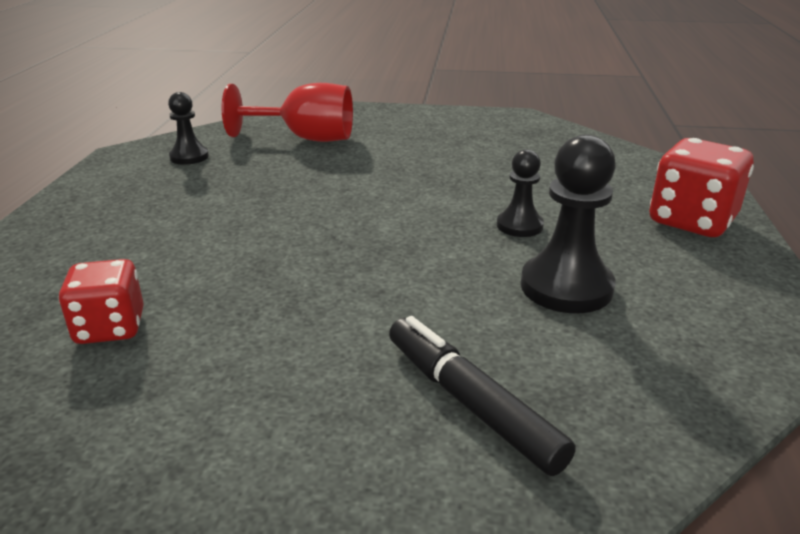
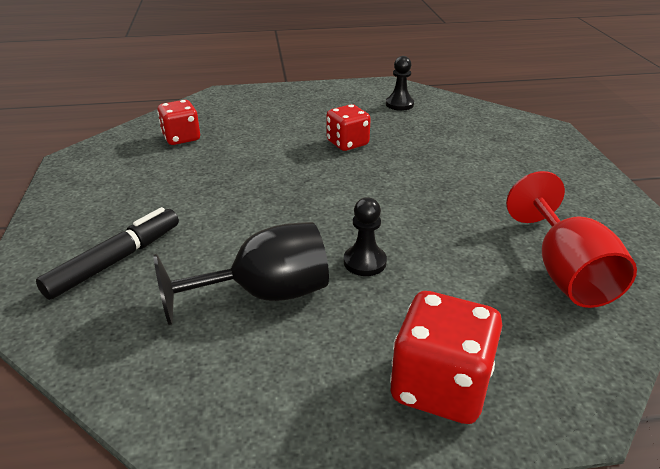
camera: 75 degrees right, 5 degrees up
red goblet [222,83,353,142] -> red goblet moved to [506,171,637,308]
black pawn [521,135,616,313] -> black goblet [153,222,329,325]
none -> red dice [327,104,371,151]

